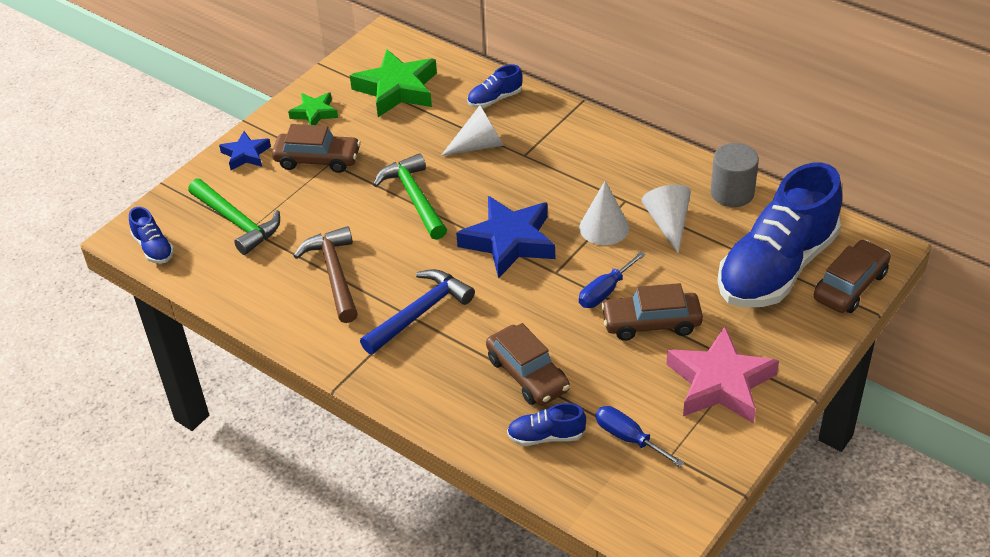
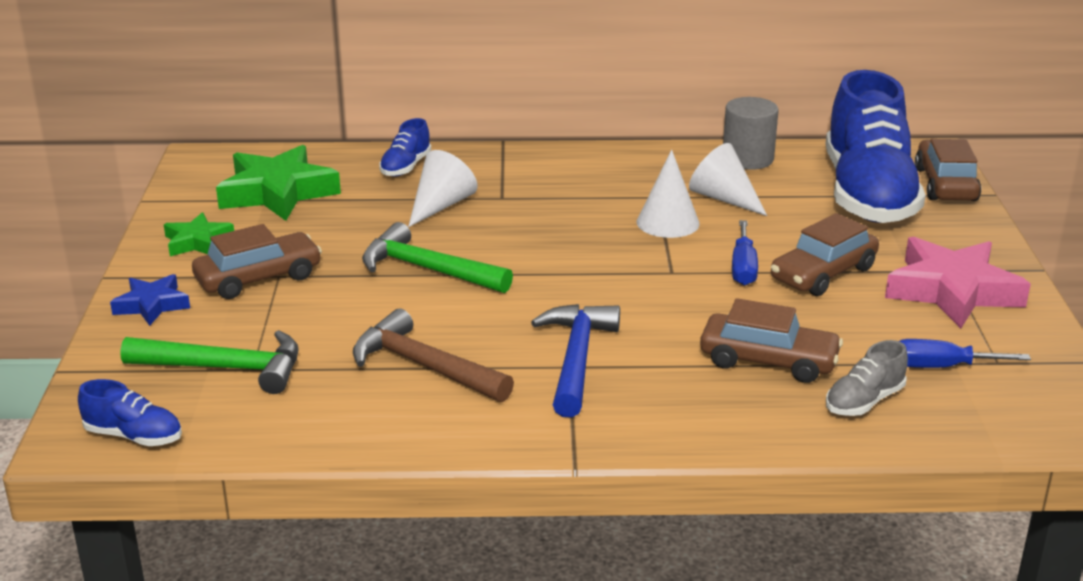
camera: 40 degrees left, 15 degrees down
blue star [456,196,555,279] -> none
blue shoe [507,403,586,446] -> grey shoe [826,340,908,416]

